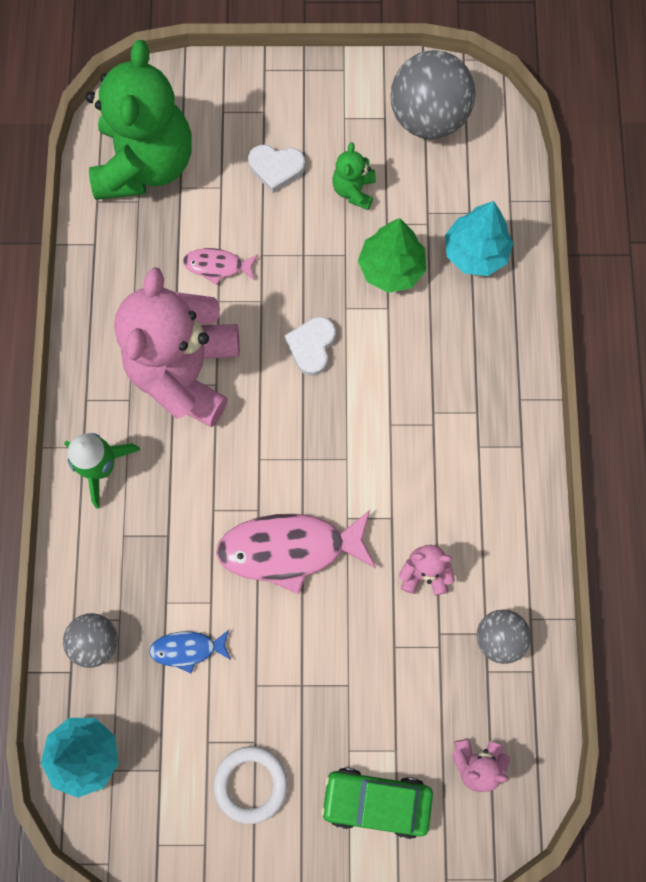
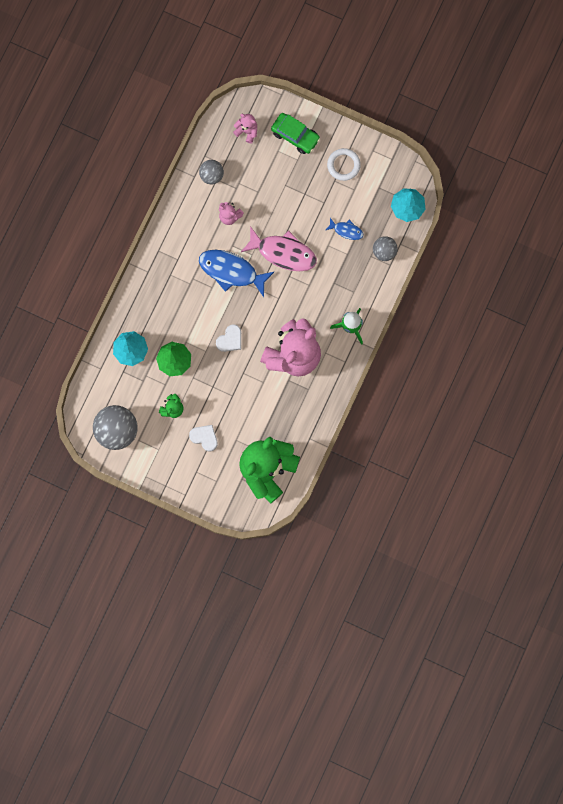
camera: 155 degrees left, 5 degrees up
pink fish [183,248,258,285] -> none
none -> blue fish [199,250,274,297]

